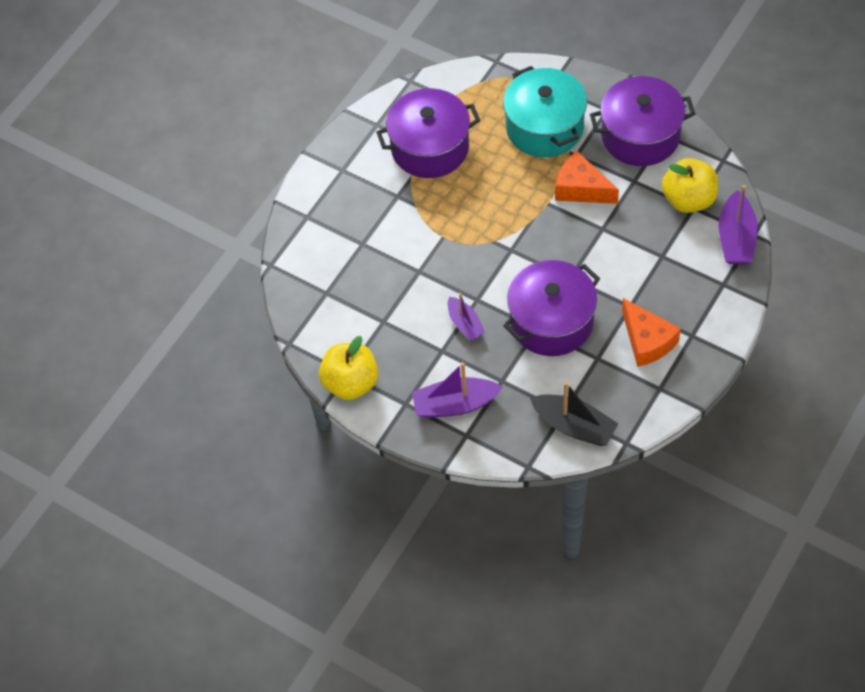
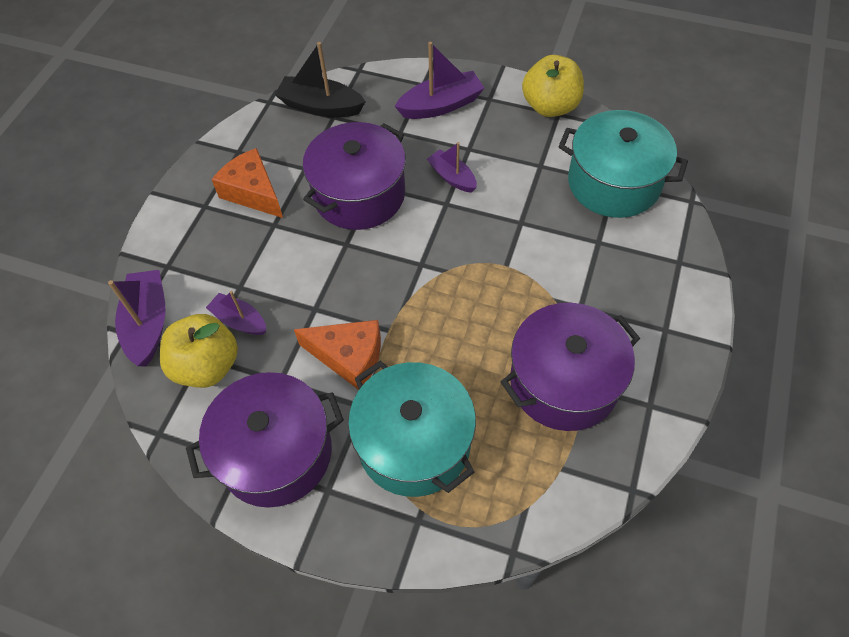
camera: 165 degrees right, 0 degrees up
none -> purple boat [206,291,267,335]
none -> turquoise pot [558,110,688,218]

